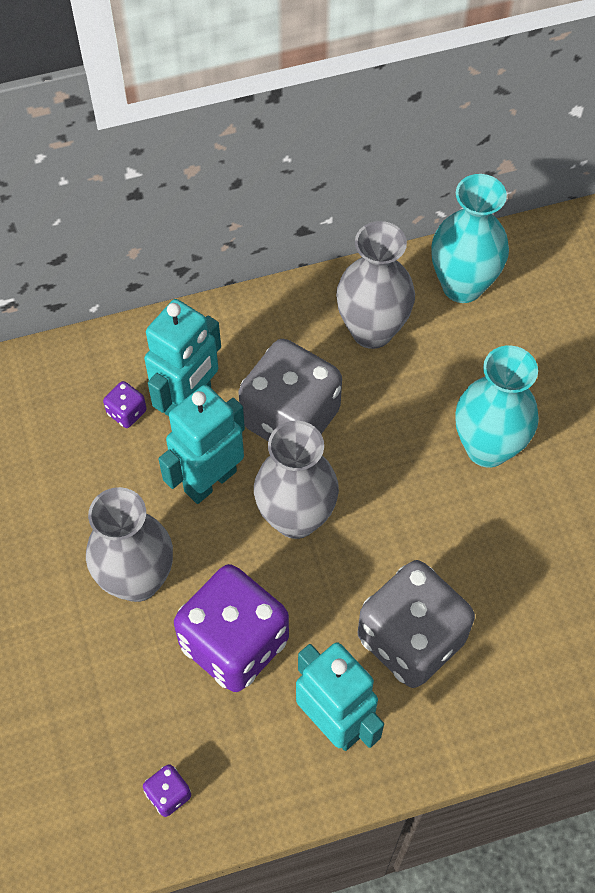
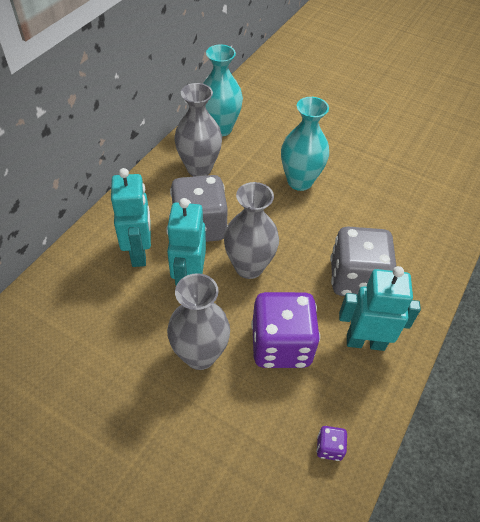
camera: 45 degrees left, 10 degrees down
purple dice [103,381,147,428] -> none

